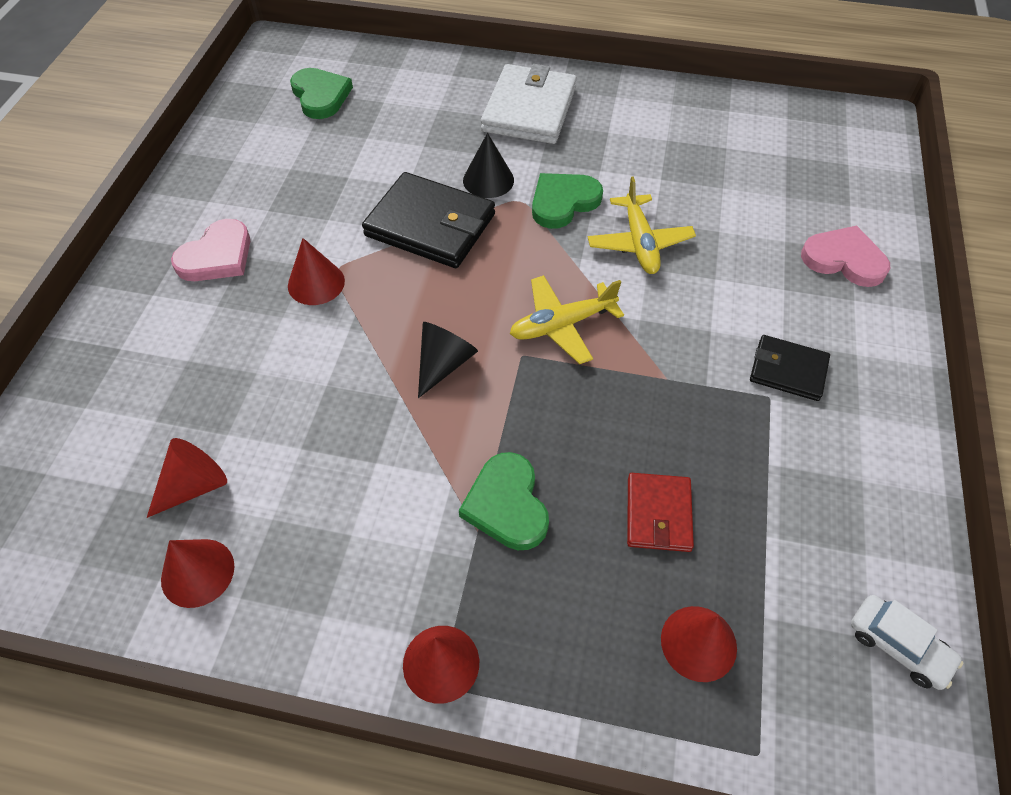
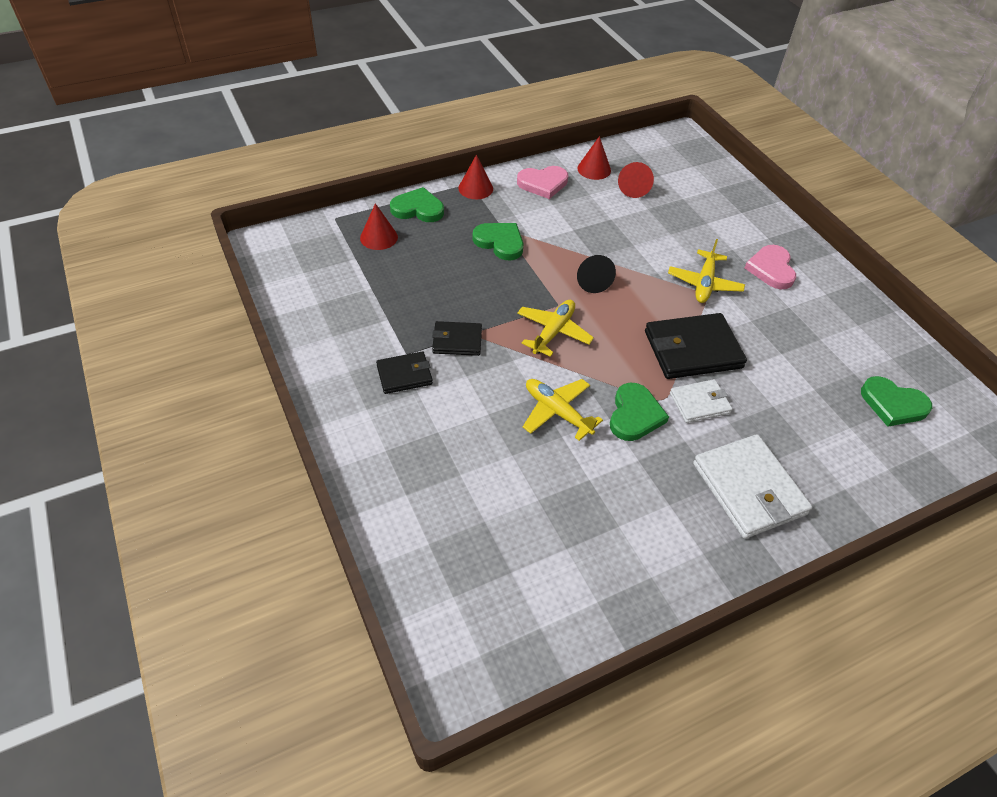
camera: 140 degrees right, 5 degrees down
red cone [288,238,345,305] -> yellow plane [668,239,745,303]
black cone [463,133,514,198] -> white wallet [670,379,733,423]
red wallet [627,473,694,552] -> none
pink heart [801,226,890,287] -> pink heart moved to [517,166,568,199]
white car [851,595,963,690] -> none
none -> green heart [390,187,444,222]
none -> black wallet [432,321,482,356]

